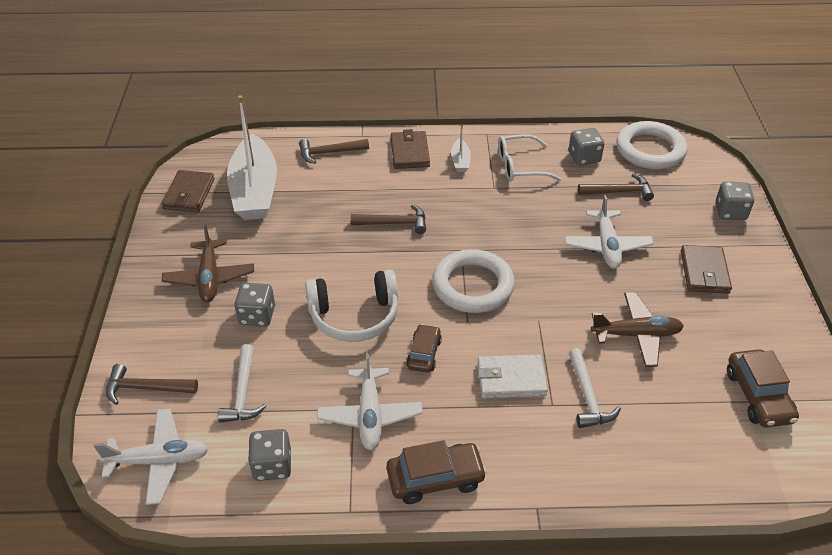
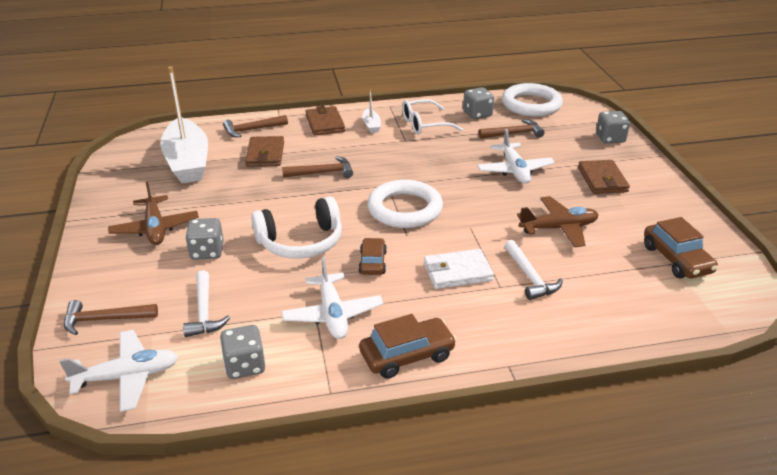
camera: 10 degrees left, 10 degrees down
brown wallet [161,170,215,212] -> brown wallet moved to [245,136,284,167]

